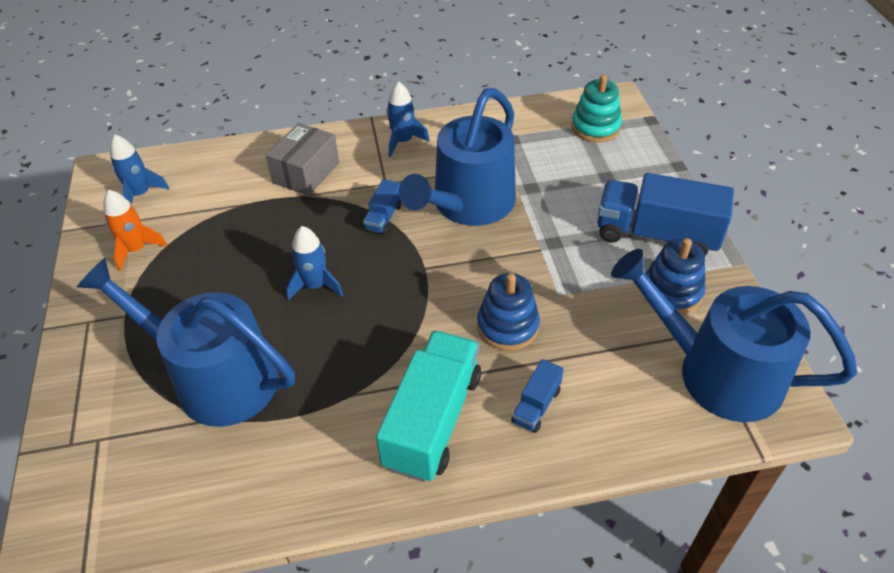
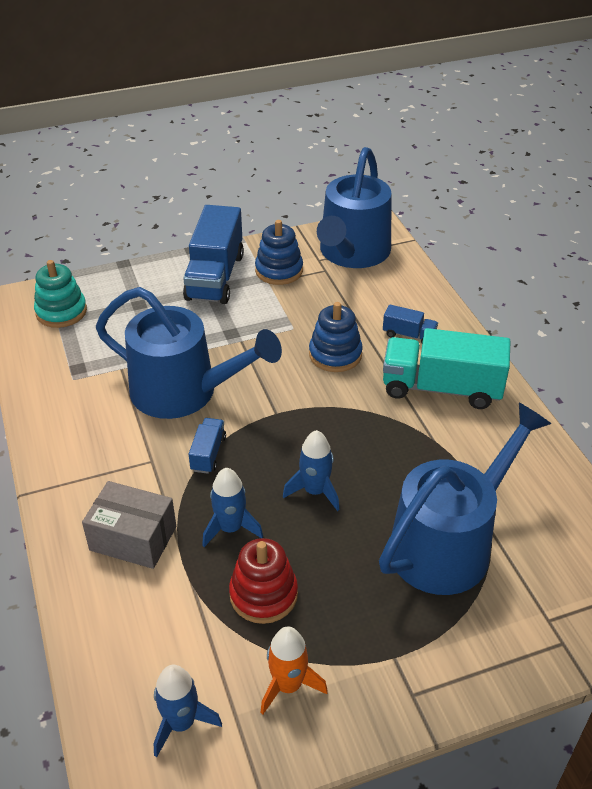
camera: 100 degrees left, 5 degrees down
blue watering can [77,258,295,427] -> blue watering can turned 150 degrees counterclockwise [379,403,551,595]
blue truck [363,179,402,235] -> blue truck turned 90 degrees counterclockwise [189,418,226,474]
blue rocket [387,81,430,157] -> blue rocket moved to [202,468,263,547]
none -> red stacking toy [229,538,298,624]

